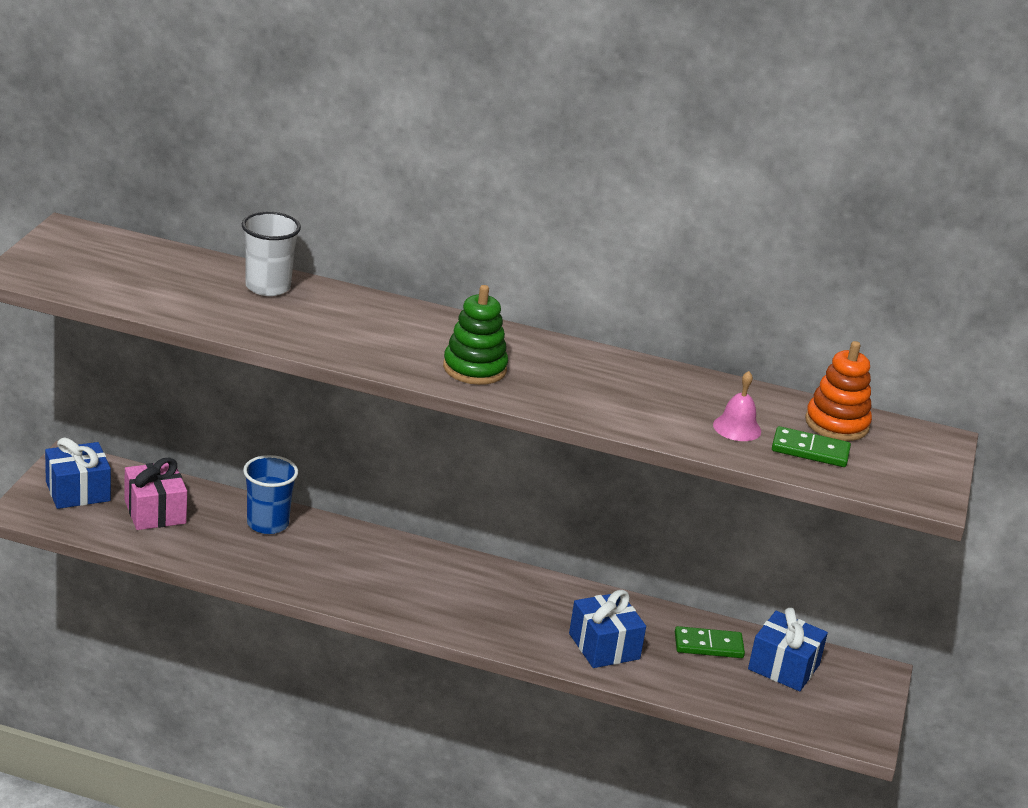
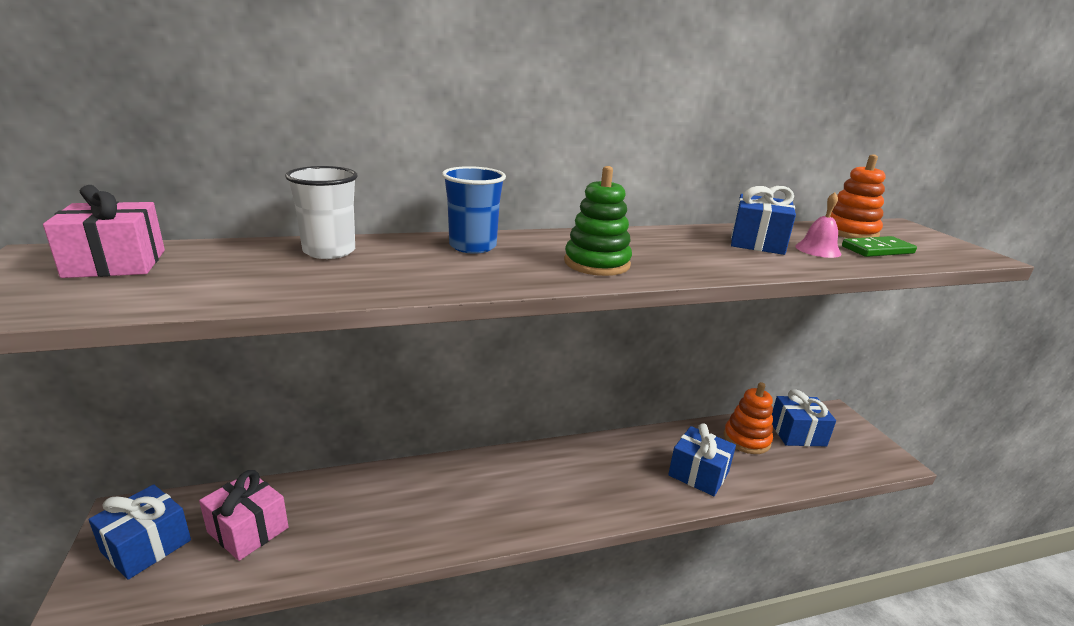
camera: 30 degrees left, 5 degrees down
blue cup [243,455,298,534] -> blue cup moved to [442,166,506,254]
green domino [675,626,745,658] -> orange stacking toy [723,382,773,454]
none -> pink gift [43,185,165,278]
none -> blue gift [731,186,796,255]

